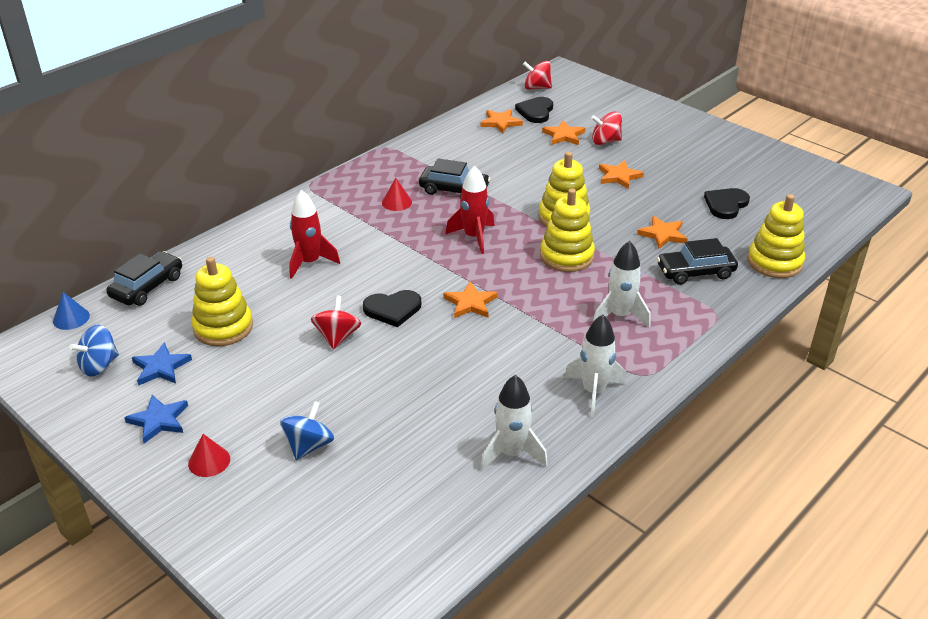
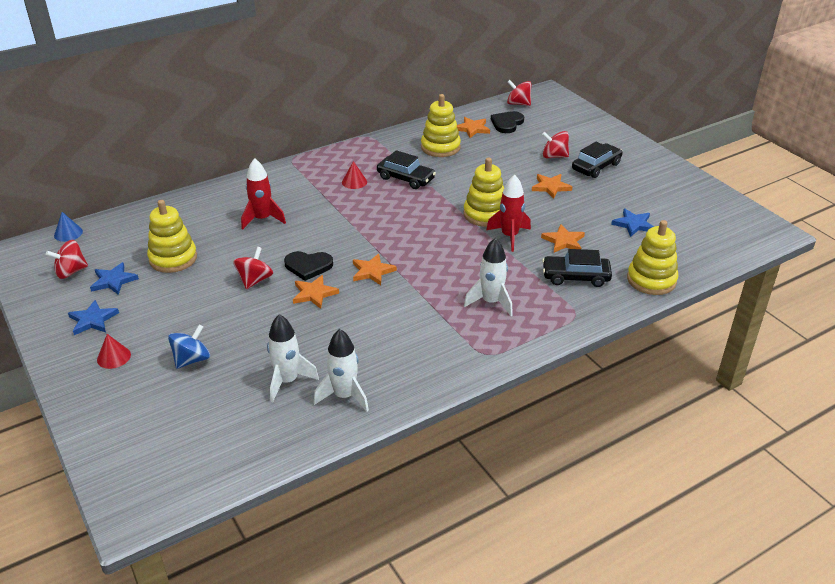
camera: 15 degrees right, 0 degrees up
blue spinning top [69,325,119,377] -> red spinning top [46,240,88,279]
black car [106,251,182,306] -> black car moved to [572,142,623,178]
red rocket [446,165,495,254] -> red rocket moved to [486,175,531,252]
yellow stacking toy [540,188,595,272] -> yellow stacking toy moved to [421,94,461,157]
orange star [542,120,585,145] -> orange star moved to [293,275,339,309]
white rocket [564,314,626,417] -> white rocket moved to [267,314,319,402]
black heart [704,188,750,219] -> blue star [611,209,654,237]

